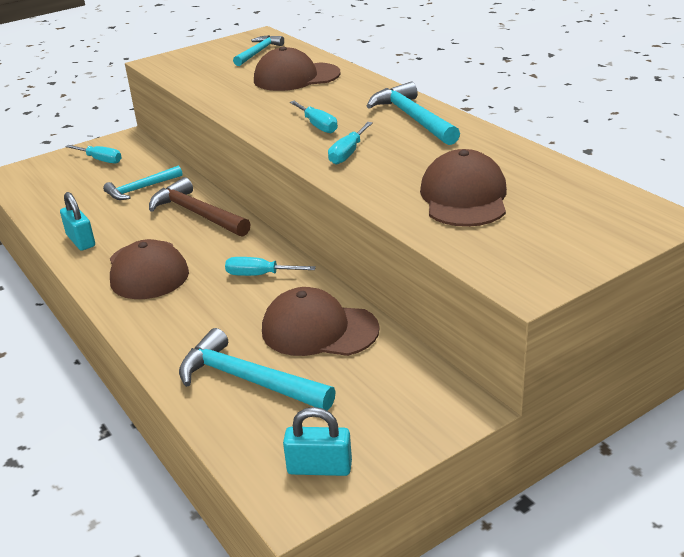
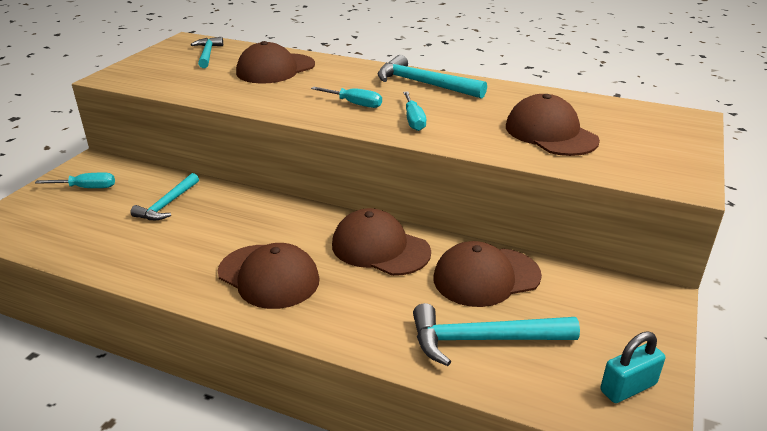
camera: 35 degrees left, 0 degrees up
turquoise padlock [60,192,95,251] -> none
brown hammer [149,177,251,237] -> none
turquoise screwdriver [225,257,316,276] -> brown cap [332,208,431,276]

